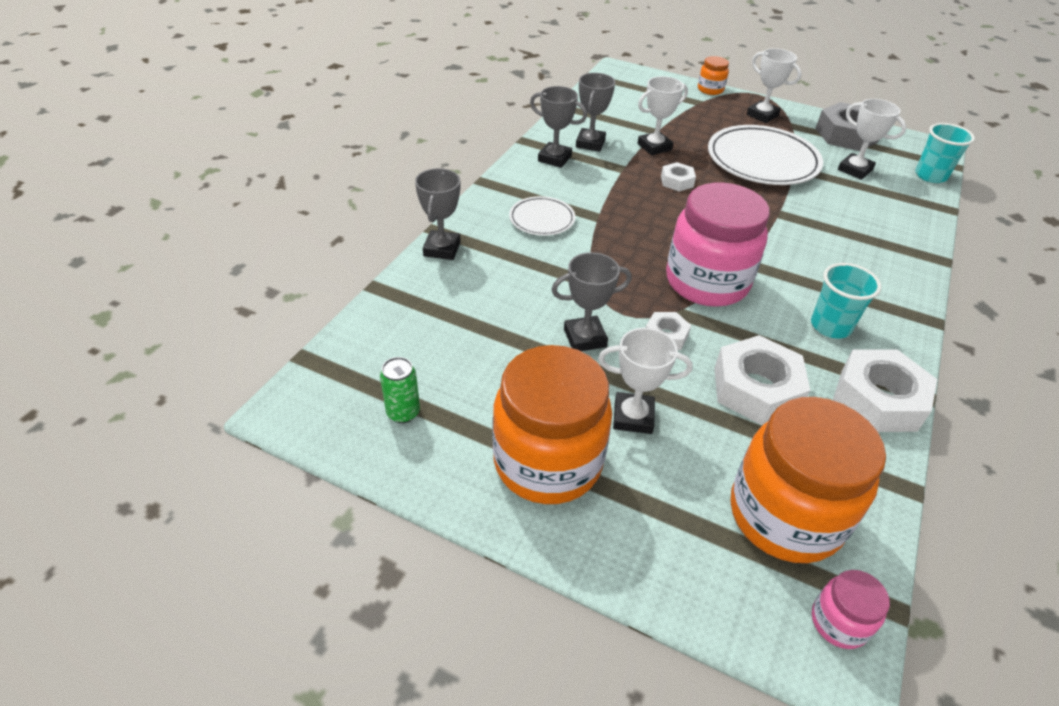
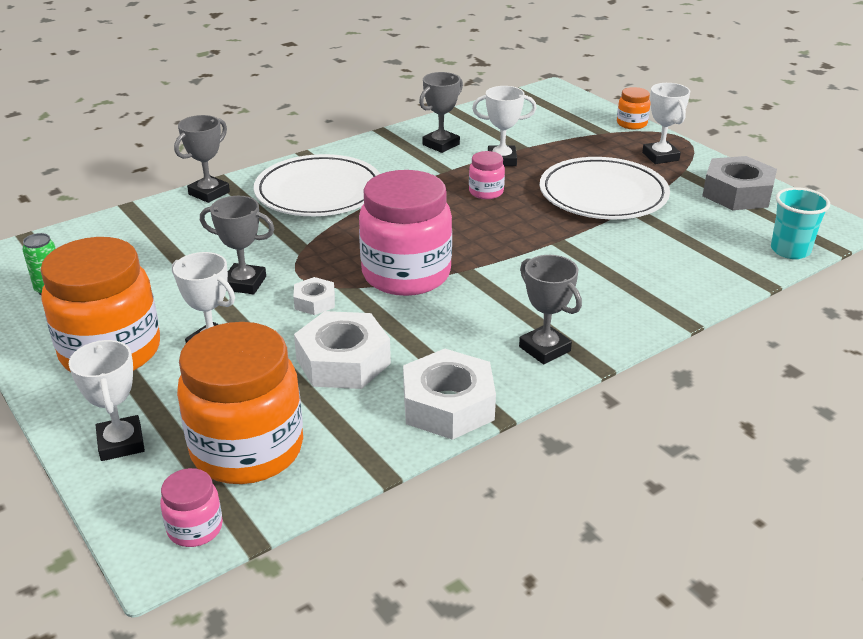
camera: 30 degrees right, 10 degrees down
white plate [509,196,575,236] -> white plate [254,154,380,216], size x1.93
grey trophy [530,86,587,168] -> grey trophy moved to [519,255,582,364]
white nut [661,162,696,192] -> pink jar [469,151,505,199]
turquoise cup [811,263,881,338] -> none
white trophy [838,99,906,180] -> white trophy moved to [69,340,145,461]

